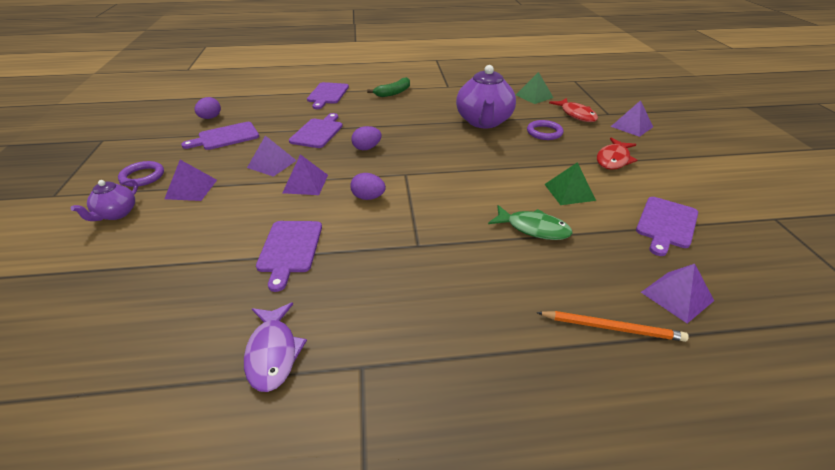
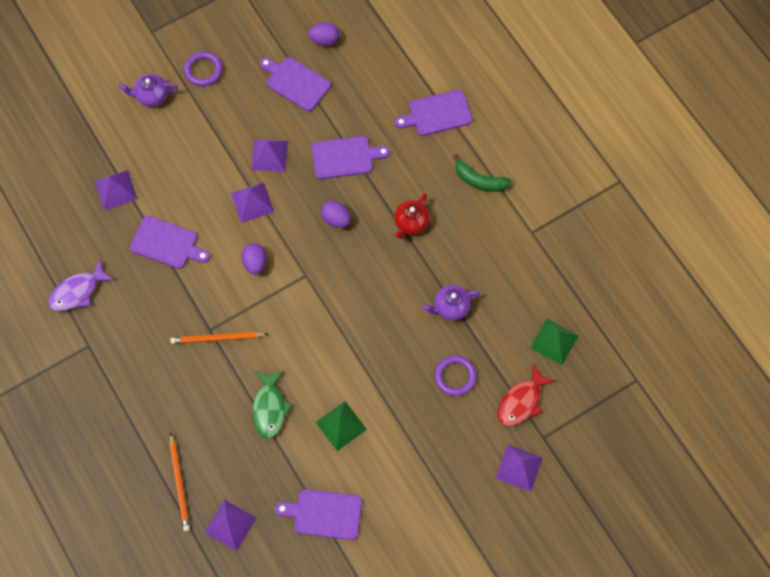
camera: 65 degrees right, 30 degrees up
purple pyramid [164,160,217,201] -> purple pyramid moved to [95,170,138,211]
purple cutting board [256,221,322,292] -> purple cutting board turned 135 degrees counterclockwise [130,216,210,269]
purple teapot [456,65,516,128] -> purple teapot [423,285,480,320], size x0.52
red fish [597,138,637,170] -> none
none -> orange pencil [170,332,268,344]
none -> red teapot [394,193,430,239]

